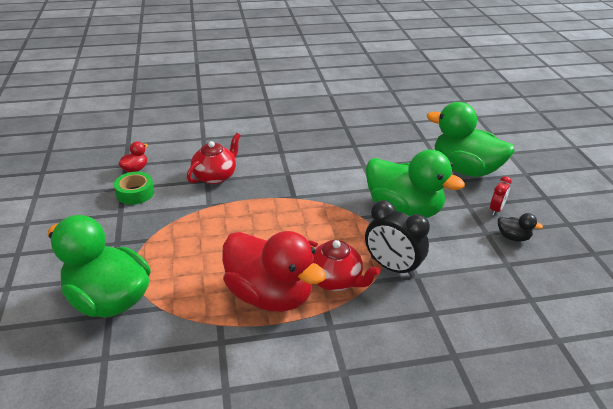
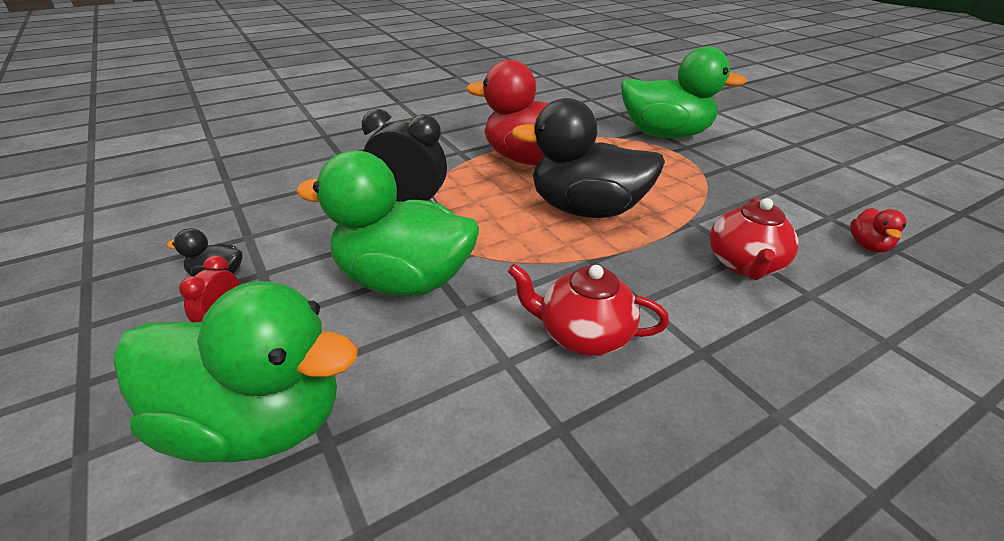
camera: 160 degrees right, 0 degrees up
green tape [114,172,154,205] -> none
red teapot [307,240,380,291] -> red teapot moved to [508,264,669,356]
none -> black duck [511,98,665,218]

